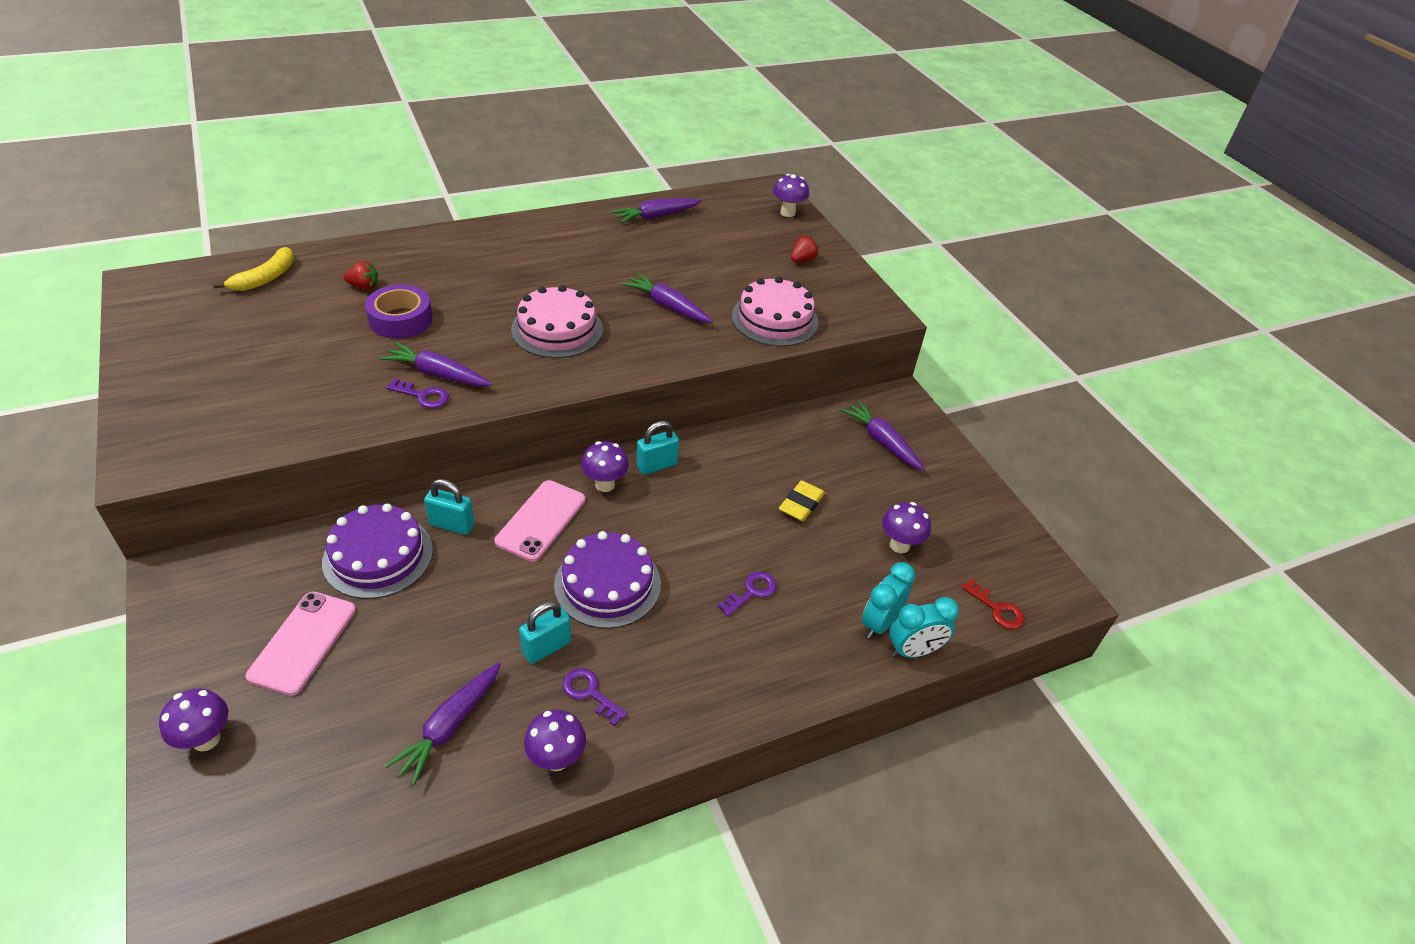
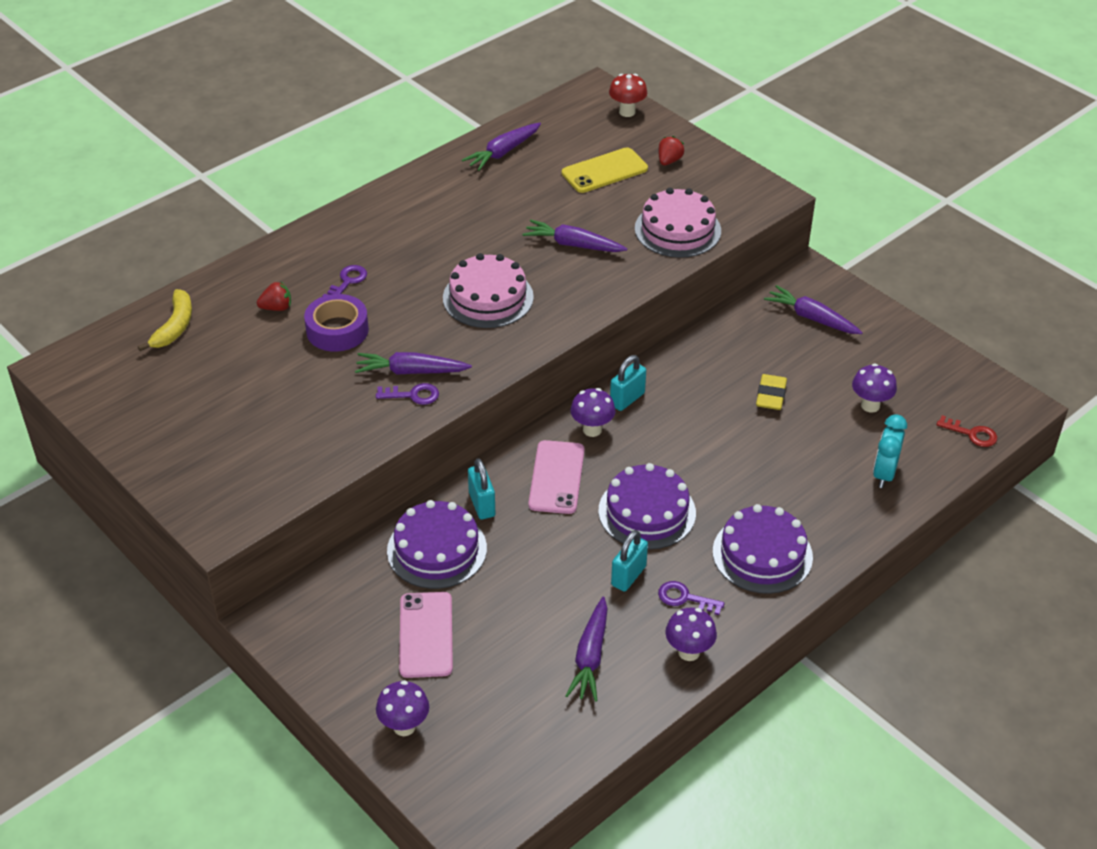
camera: 15 degrees left, 0 degrees up
turquoise padlock [424,479,475,535] -> turquoise padlock turned 75 degrees clockwise [468,458,495,519]
purple key [717,571,777,616] -> purple key moved to [322,265,367,297]
purple mushroom [773,174,809,217] -> red mushroom [609,74,647,117]
turquoise clock [889,597,959,658] -> none
none -> yellow phone [562,147,648,193]
none -> purple cake [713,504,813,594]

